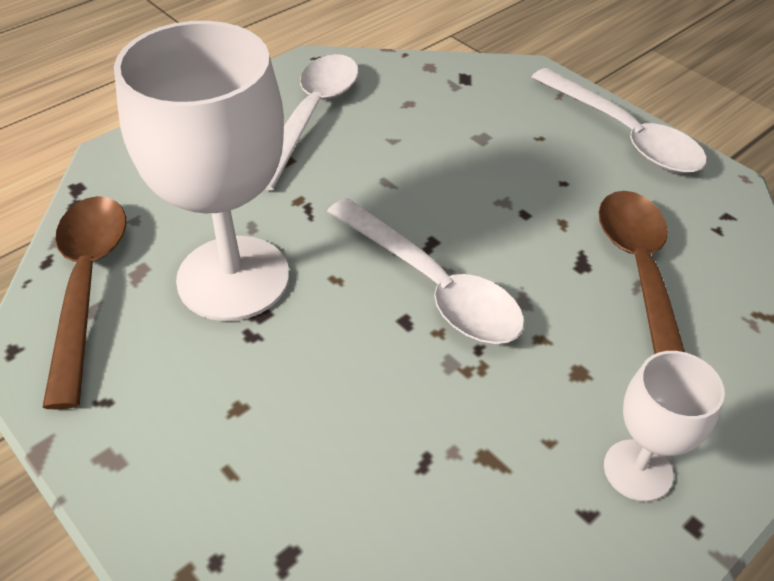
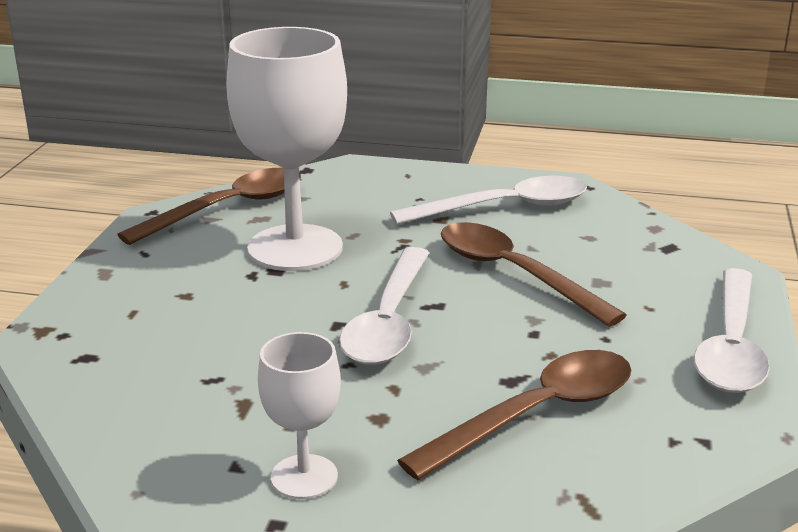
camera: 55 degrees right, 20 degrees down
none -> brown spoon [441,222,627,327]

